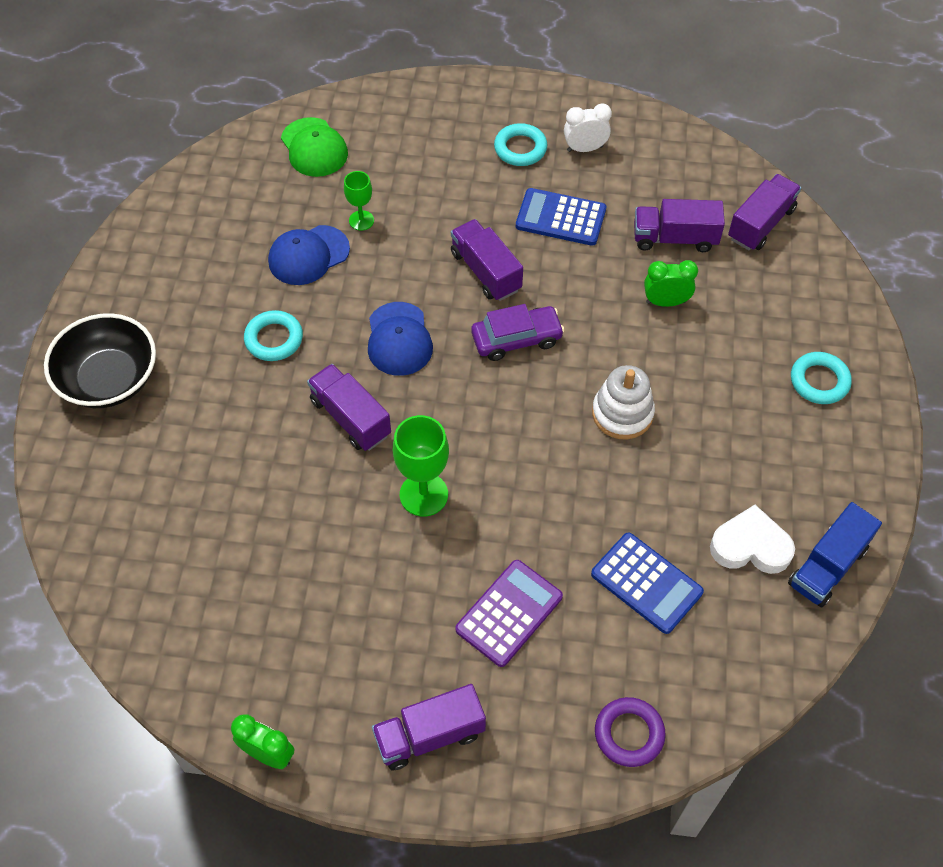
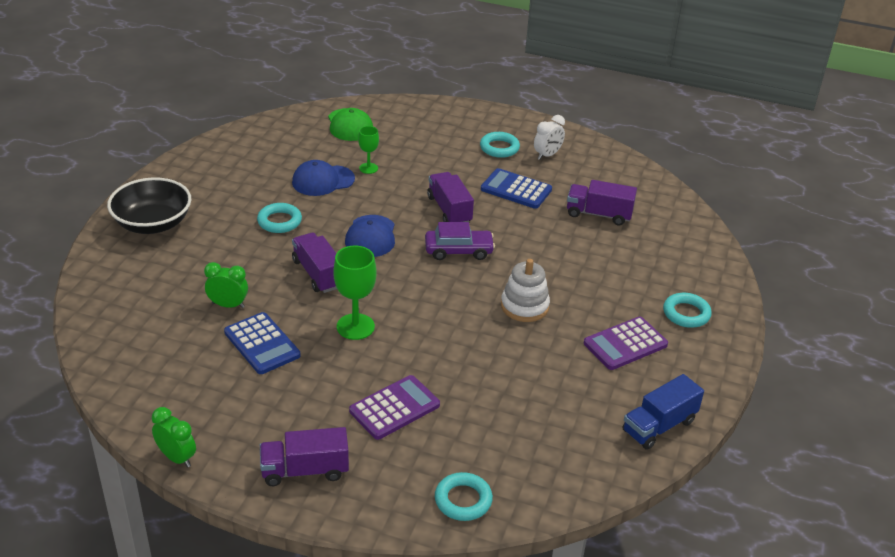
camera: 10 degrees right, 20 degrees down
white clock [564,103,612,152] -> white clock turned 135 degrees clockwise [534,115,565,160]
blue calculator [591,532,704,634] -> blue calculator moved to [224,312,301,374]
purple ring [595,697,666,767] -> turquoise ring [435,472,493,521]
green clock [644,260,698,307] -> green clock moved to [204,262,248,308]
white heart [710,505,795,574] -> none
purple truck [728,174,801,250] -> none
none -> purple calculator [584,317,668,370]

